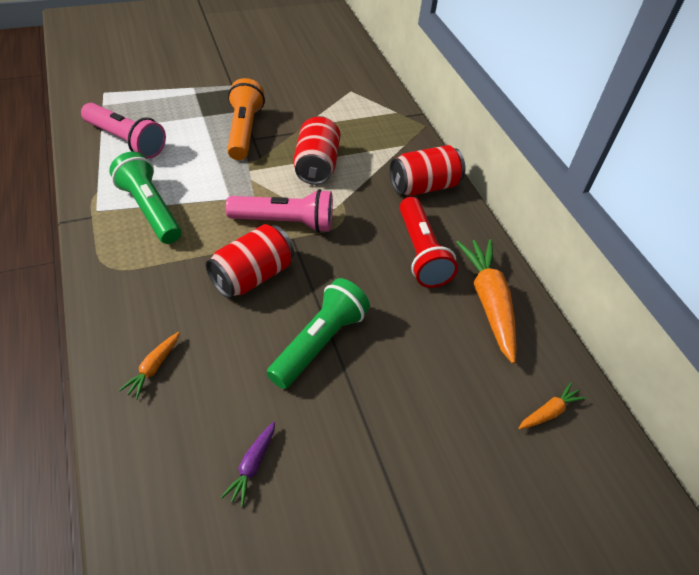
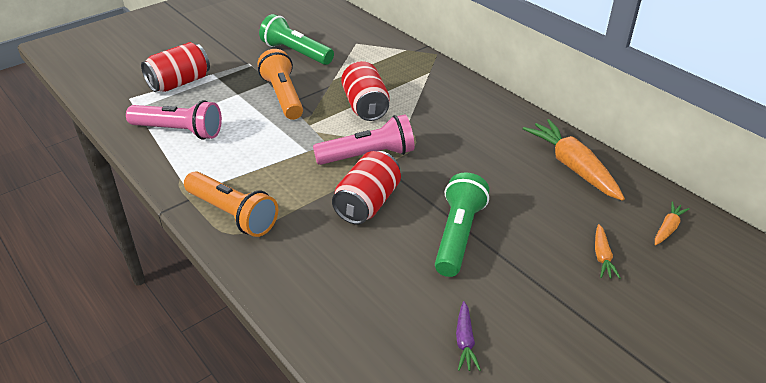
camera: 15 degrees left, 10 degrees down
green flashlight [109,152,182,244] -> green flashlight moved to [259,14,334,65]
orange carrot [119,332,180,399] -> orange carrot moved to [595,224,621,279]
red can [390,145,465,196] -> red can moved to [141,42,210,92]
red flashlight [399,197,458,288] -> none
none -> orange flashlight [184,171,278,237]

